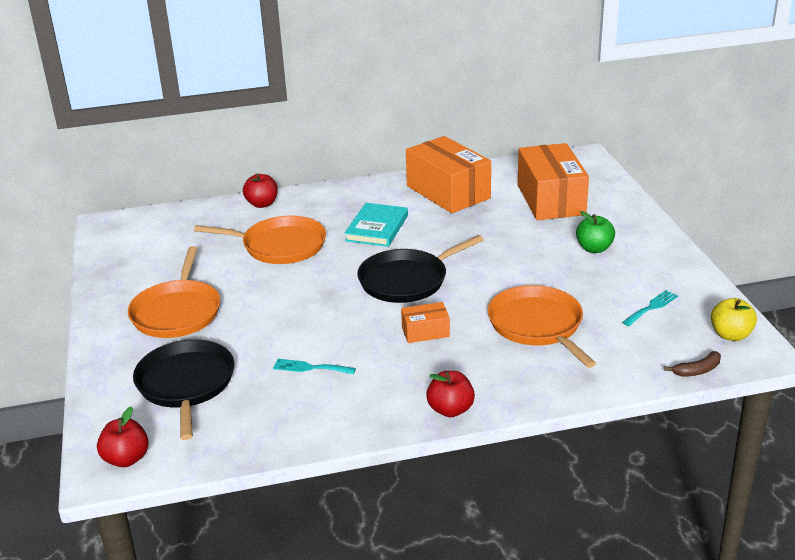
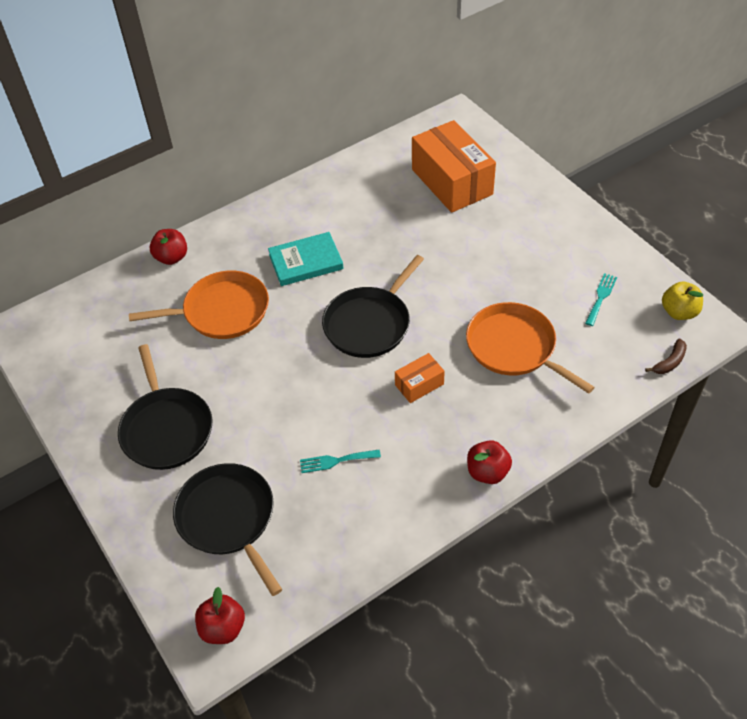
camera: 20 degrees left, 20 degrees up
orange pan [128,246,220,338] -> black pan [118,344,212,470]
turquoise book [345,203,408,247] -> turquoise book turned 75 degrees clockwise [268,232,344,286]
orange box [406,136,491,213] -> none
green apple [576,211,615,253] -> none

